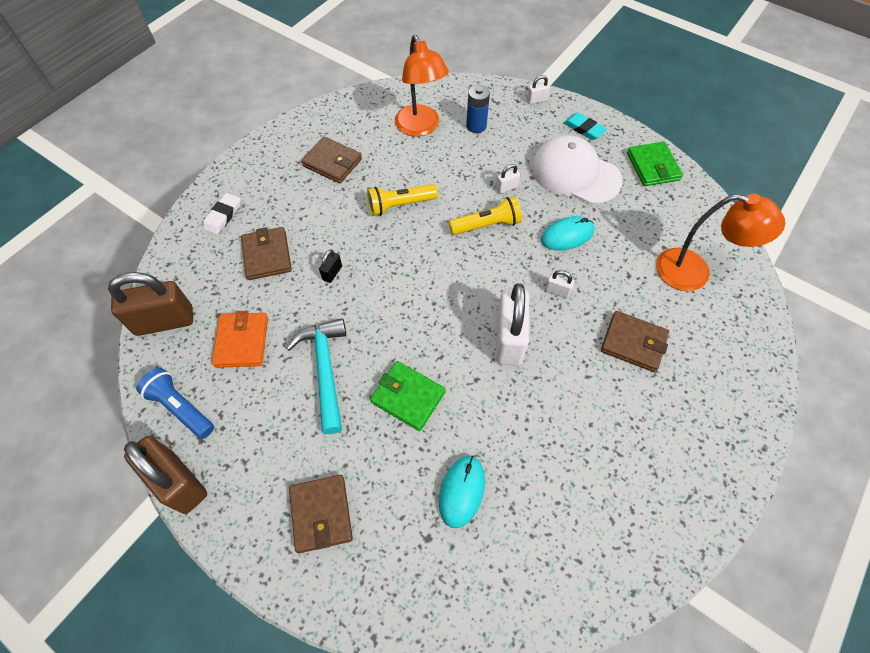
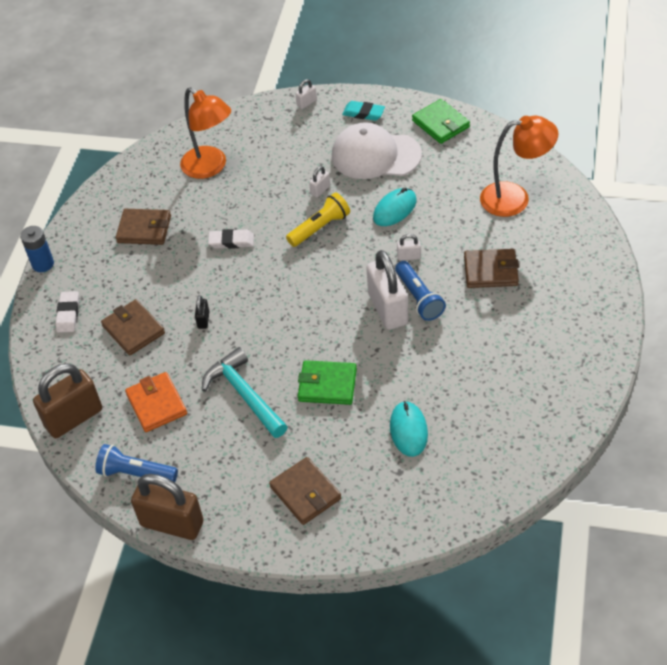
camera: 20 degrees left, 10 degrees down
yellow flashlight [367,184,438,216] -> white eraser [208,229,254,249]
blue battery [466,85,490,133] -> blue battery moved to [20,226,54,272]
none -> blue flashlight [395,261,446,321]

